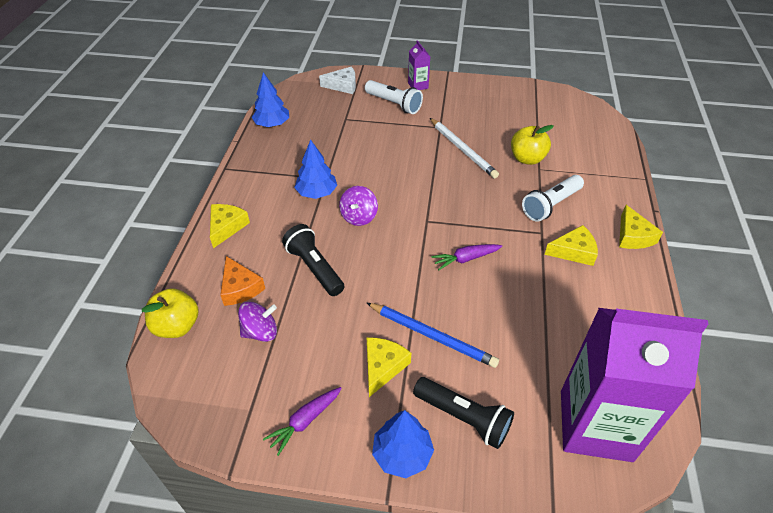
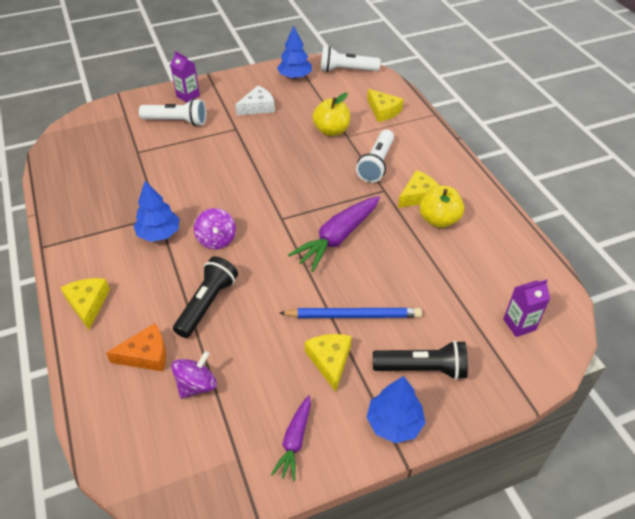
camera: 30 degrees left, 0 degrees up
yellow apple [142,288,199,338] -> yellow apple moved to [420,186,464,228]
orange cheese [220,256,265,306] -> orange cheese turned 45 degrees counterclockwise [106,323,166,372]
blue tree [252,72,289,127] -> blue tree moved to [277,26,312,79]
black flashlight [282,224,345,296] -> black flashlight turned 90 degrees clockwise [173,256,238,338]
white cheese [319,67,356,94] -> white cheese moved to [235,86,275,115]
white pencil [430,118,499,179] -> none
purple carrot [431,244,502,270] -> purple carrot [288,196,380,272], size x1.72
purple carton [561,308,708,462] -> purple carton [503,279,550,337], size x0.40
yellow cheese [619,205,663,249] -> yellow cheese moved to [367,89,404,122]
none -> white flashlight [321,46,381,72]

